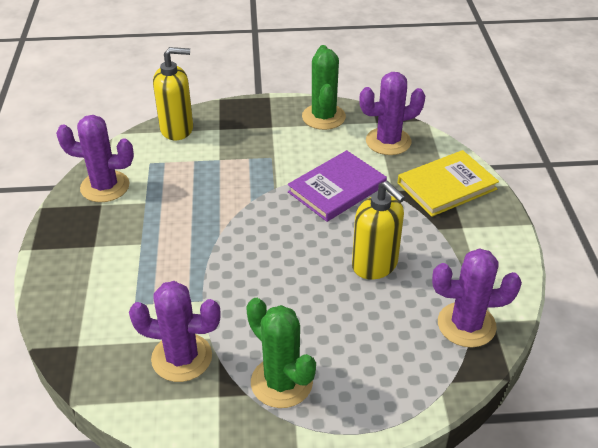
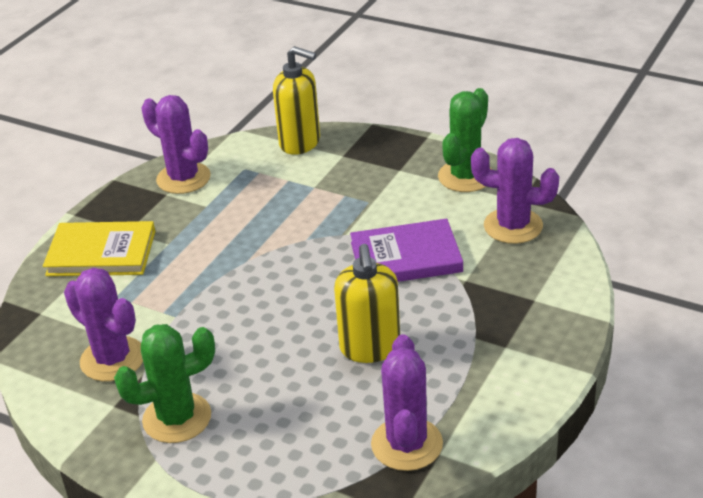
camera: 35 degrees right, 5 degrees down
green cactus [246,298,316,408] -> green cactus turned 75 degrees clockwise [114,324,215,443]
yellow book [397,150,499,217] -> yellow book moved to [43,221,155,276]
purple cactus [432,248,522,347] -> purple cactus turned 60 degrees clockwise [371,334,443,471]

